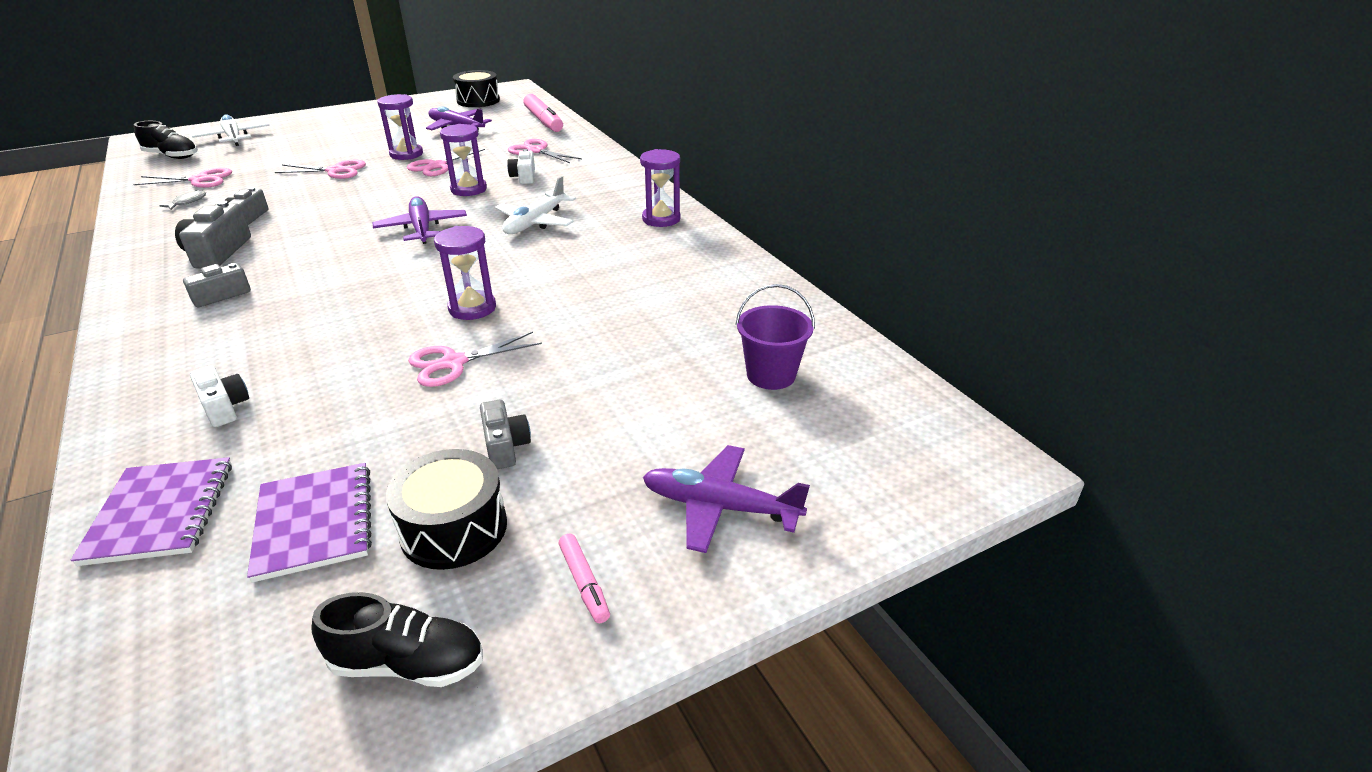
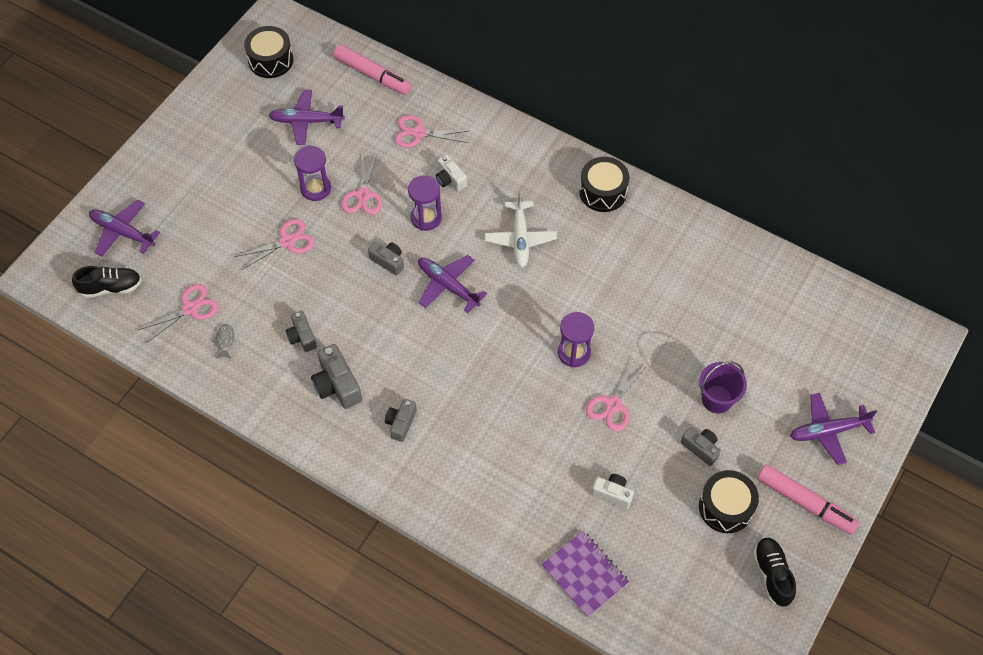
camera: 30 degrees left, 25 degrees up
white camera [190,365,249,427] -> white camera moved to [592,474,634,509]
white plane [191,114,270,146] -> purple plane [89,200,160,257]
purple notebook [247,463,372,582] -> none
black shoe [311,592,483,687] -> black shoe turned 75 degrees counterclockwise [753,537,796,607]
pink marker [558,534,610,623] -> pink marker [757,464,859,535], size x2.02
purple hourglass [640,149,681,227] -> black drum [579,157,630,212]
purple bucket [735,284,815,390] -> purple bucket moved to [699,362,747,414]
none -> grey camera [368,242,404,276]

